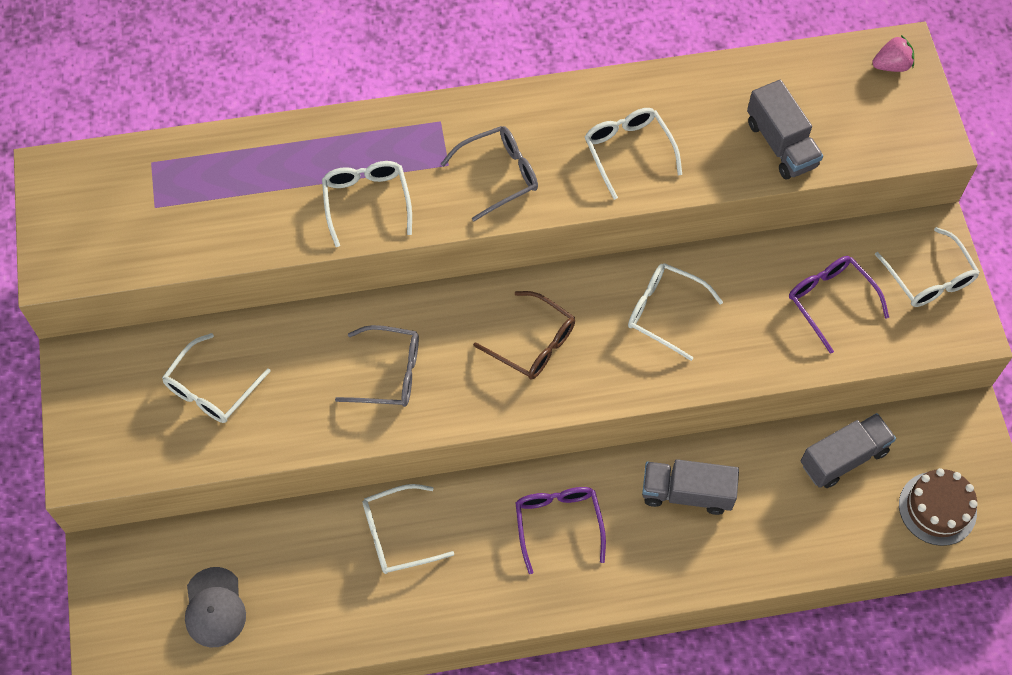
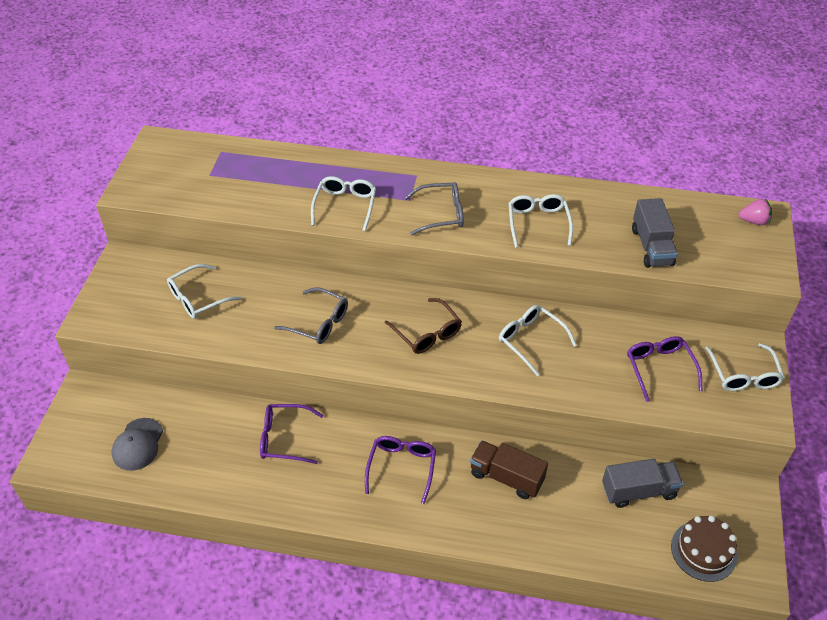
camera: 20 degrees right, 15 degrees down
white glasses [363,484,454,574] -> purple glasses [260,404,324,464]
grey truck [642,459,739,515] -> brown truck [470,440,548,499]

